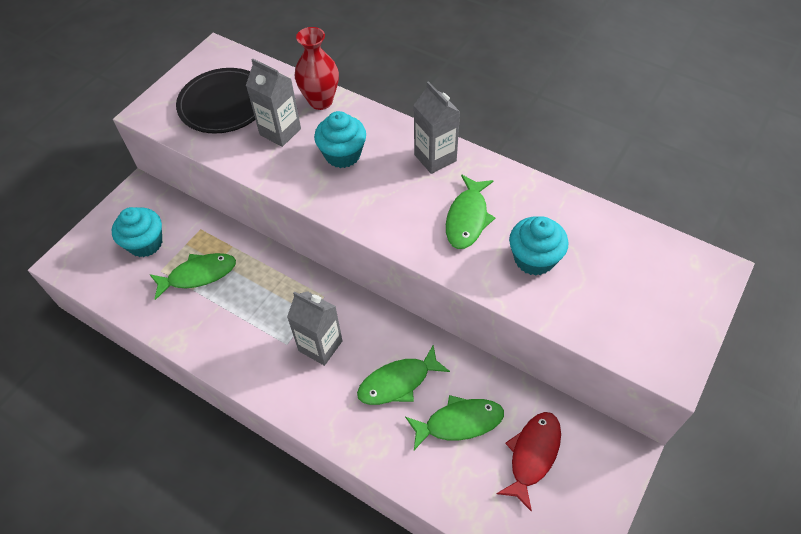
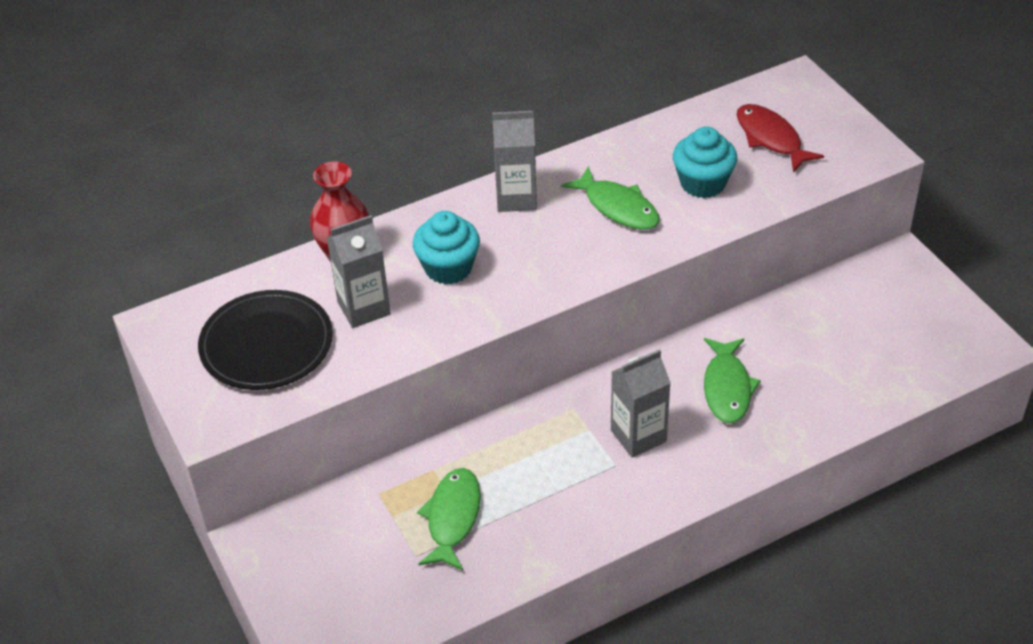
camera: 60 degrees left, 10 degrees down
turquoise cupcake [112,207,162,257] -> none
green fish [405,395,504,450] -> none
red fish [496,412,561,512] -> red fish moved to [737,104,824,172]

